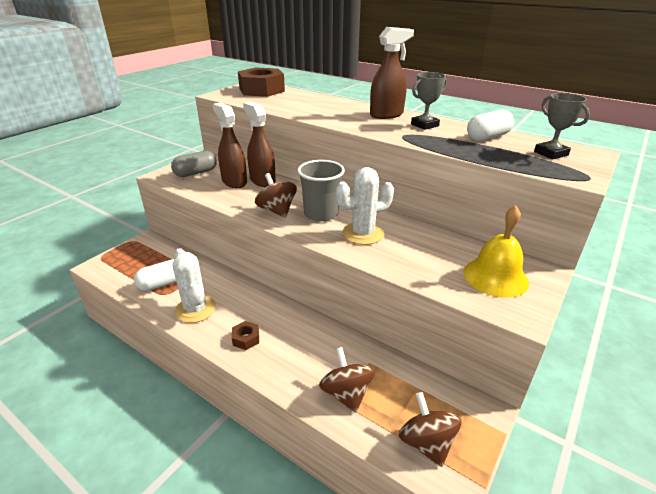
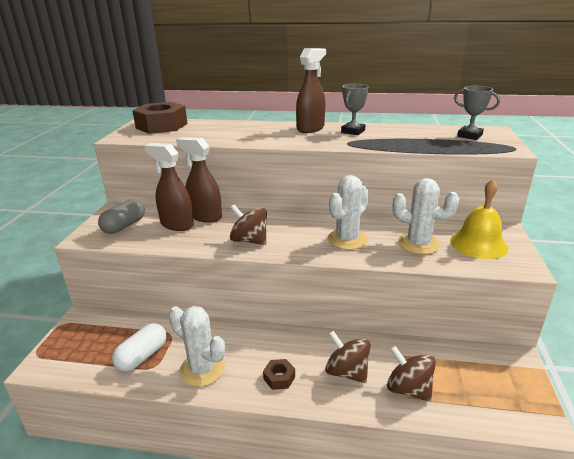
camera: 25 degrees left, 5 degrees down
grey cup [298,160,345,222] -> none
brown spinning top [399,392,461,467] -> brown spinning top moved to [325,331,370,383]
white capsule [467,110,514,141] -> none
none -> white cactus [392,178,459,254]

